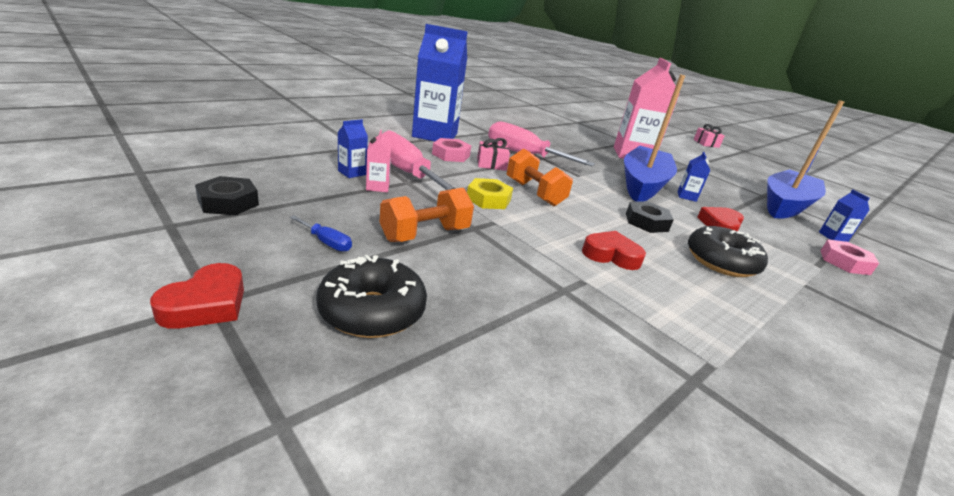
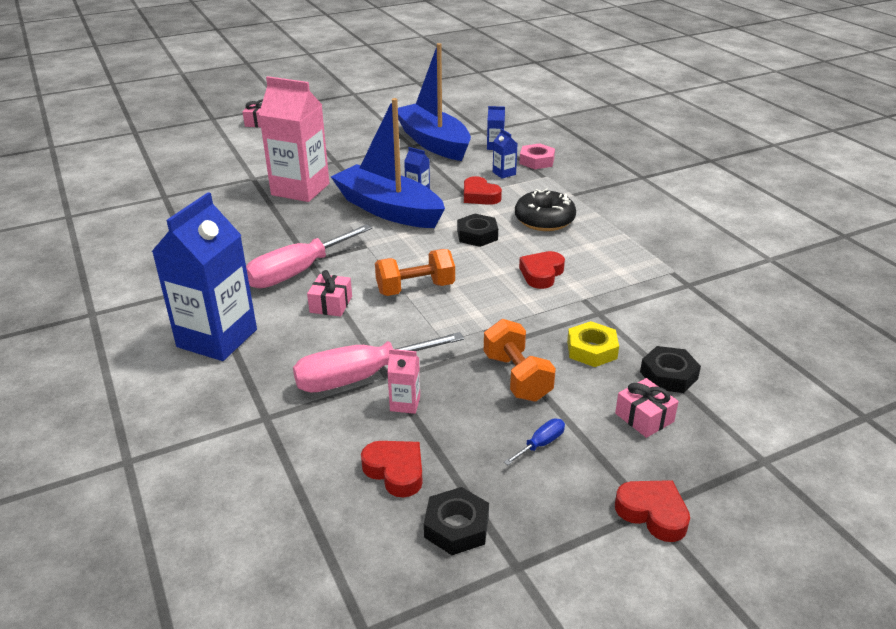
camera: 70 degrees left, 5 degrees up
black donut [316,255,427,338] -> pink gift [615,378,679,438]
blue carton [338,119,368,178] -> blue carton moved to [493,128,517,179]
pink nut [432,138,471,162] -> none
yellow nut [467,178,513,209] -> yellow nut moved to [567,321,619,367]
none -> red heart [361,441,423,498]
none -> black nut [640,346,701,393]

